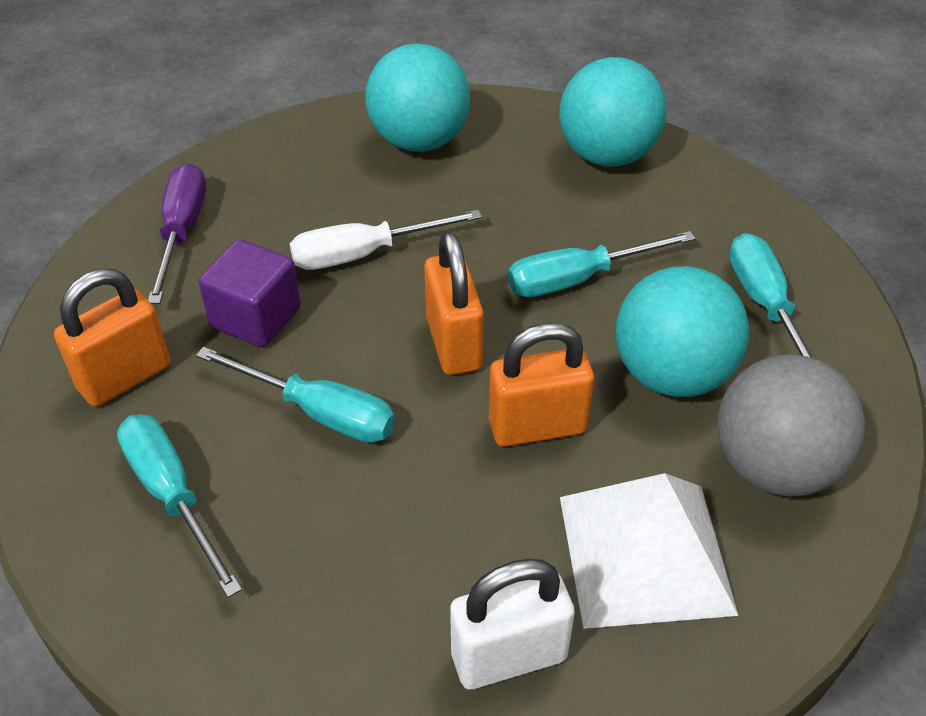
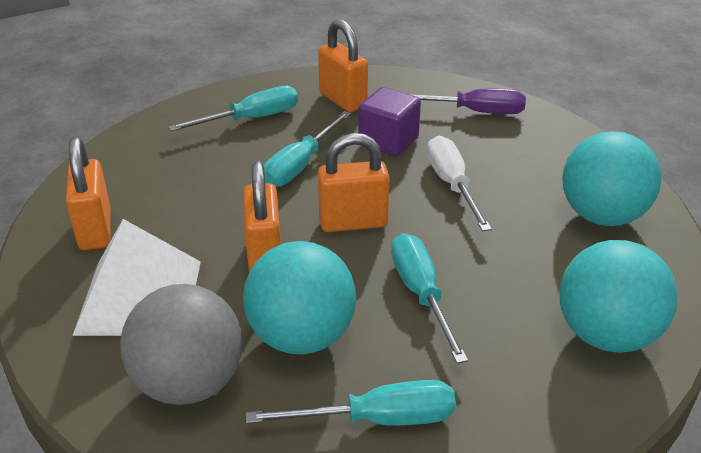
camera: 95 degrees right, 10 degrees down
white padlock [450,559,575,690] -> orange padlock [66,137,111,250]

